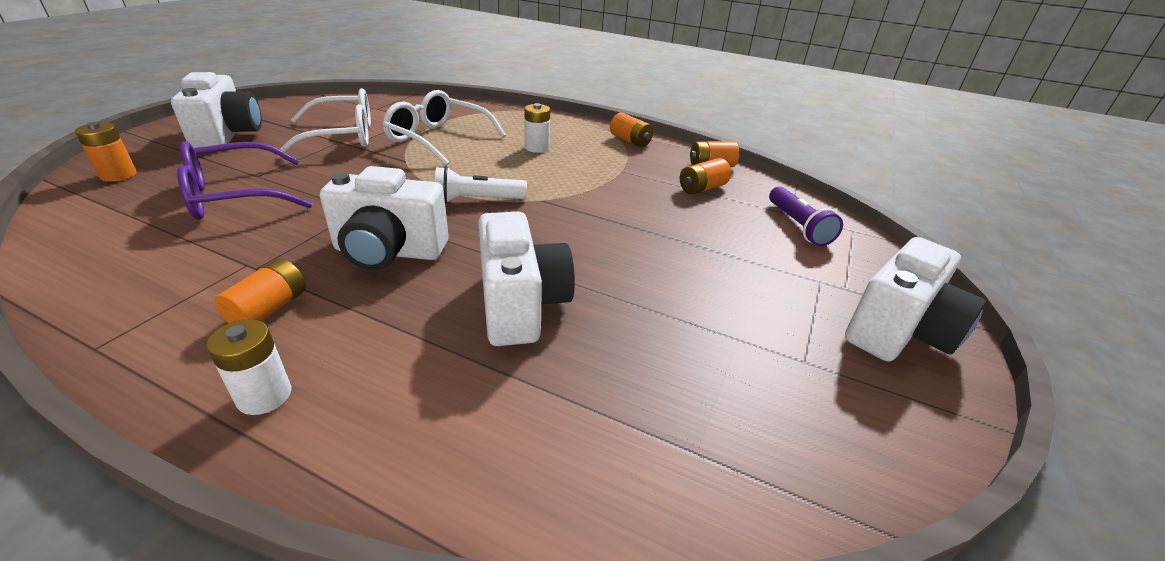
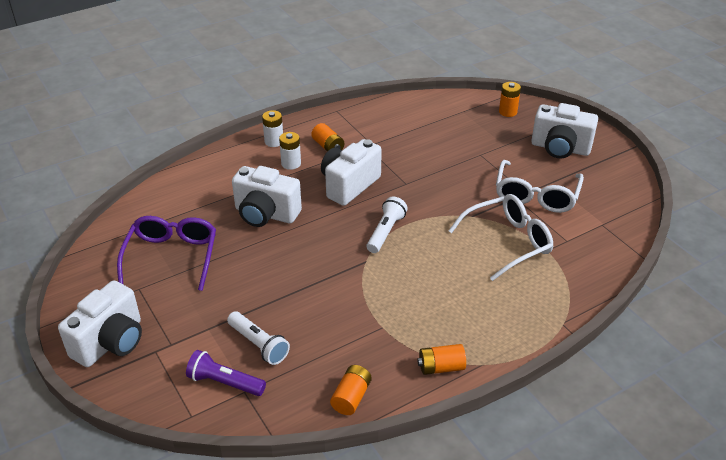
camera: 125 degrees right, 5 degrees up
purple glasses [177,141,312,220] -> purple glasses moved to [117,216,216,291]
white battery [524,103,550,153] -> white battery moved to [279,132,301,170]
orange battery [680,158,731,195] -> none
white camera [845,237,986,362] -> white camera turned 135 degrees counterclockwise [58,280,142,367]
none -> white flashlight [227,311,290,365]

